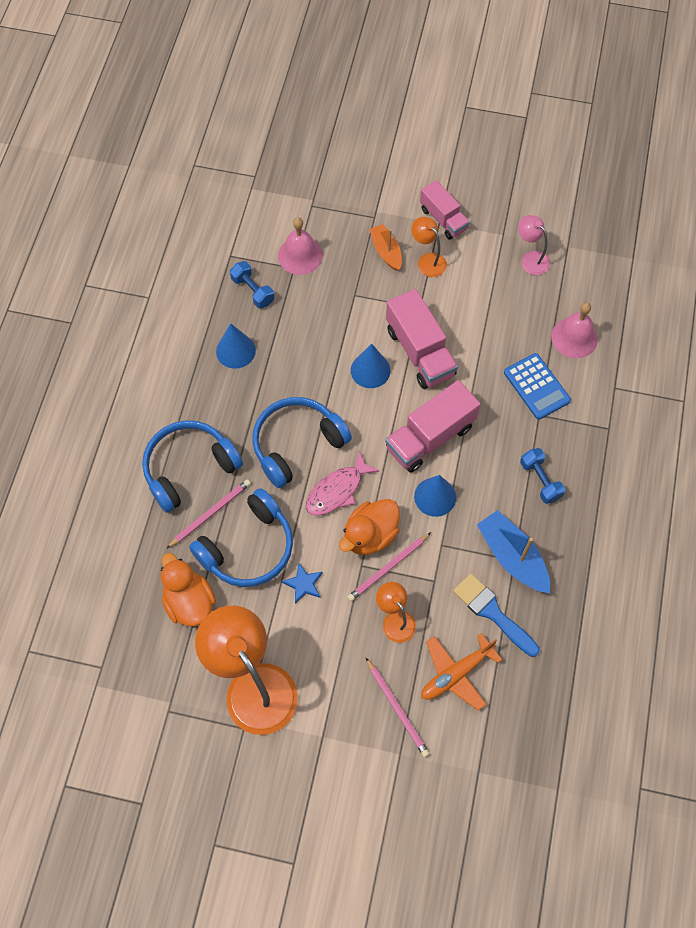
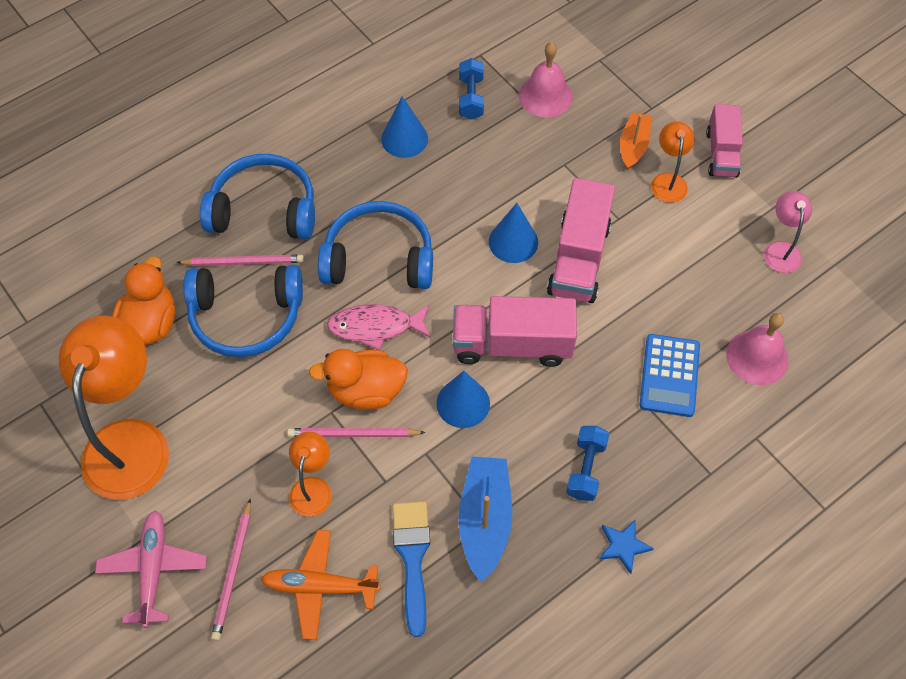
camera: 40 degrees right, 5 degrees down
blue star [282,563,323,604] -> blue star moved to [599,520,654,574]
none -> pink plane [95,510,207,628]

